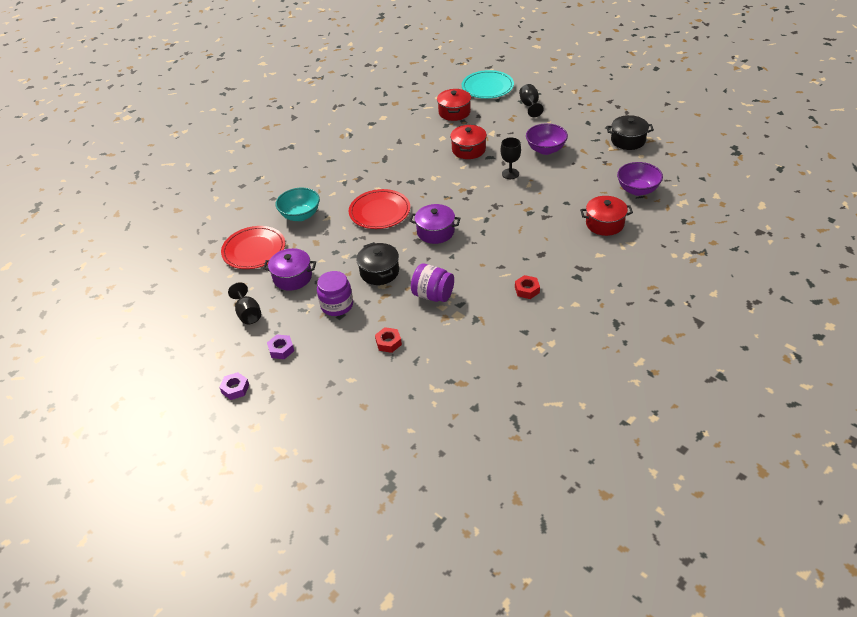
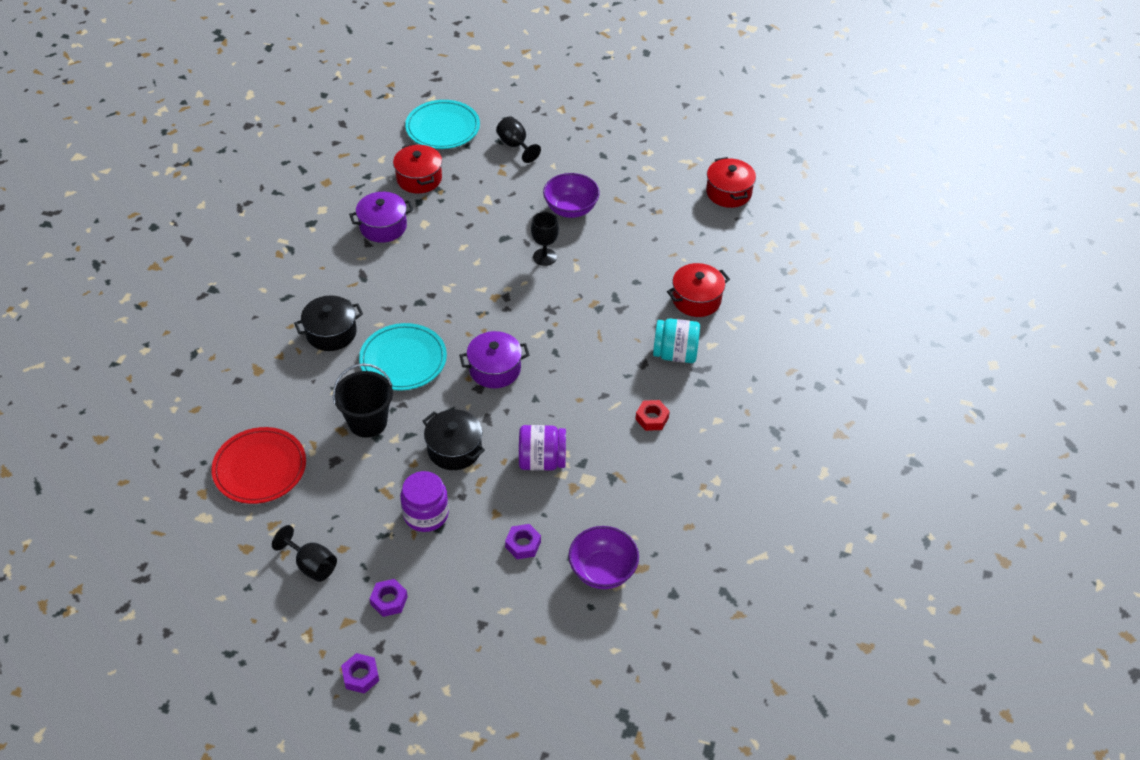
camera: 30 degrees left, 5 degrees up
purple pot [263,248,316,291] -> purple pot moved to [349,192,413,243]
turquoise bowl [276,188,320,221] -> none
red plate [349,189,410,229] -> turquoise plate [359,323,447,391]
red nut [375,327,402,353] -> purple nut [505,524,541,559]
red pot [450,125,487,159] -> red pot moved to [706,157,756,208]
black pot [606,115,654,150] -> black pot moved to [294,295,363,351]
purple bowl [617,162,663,196] -> purple bowl moved to [569,526,639,589]
none -> black bucket [333,363,393,438]
none -> turquoise jar [653,319,700,363]

